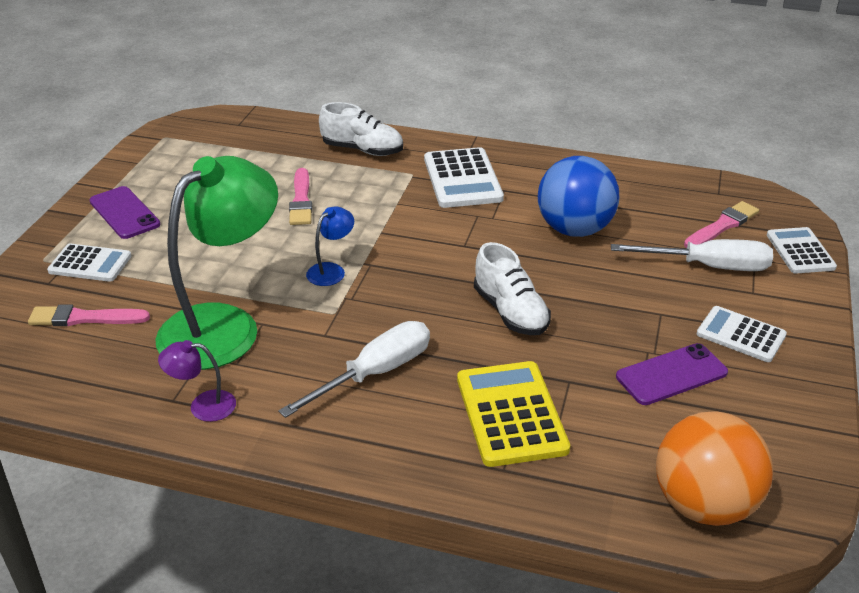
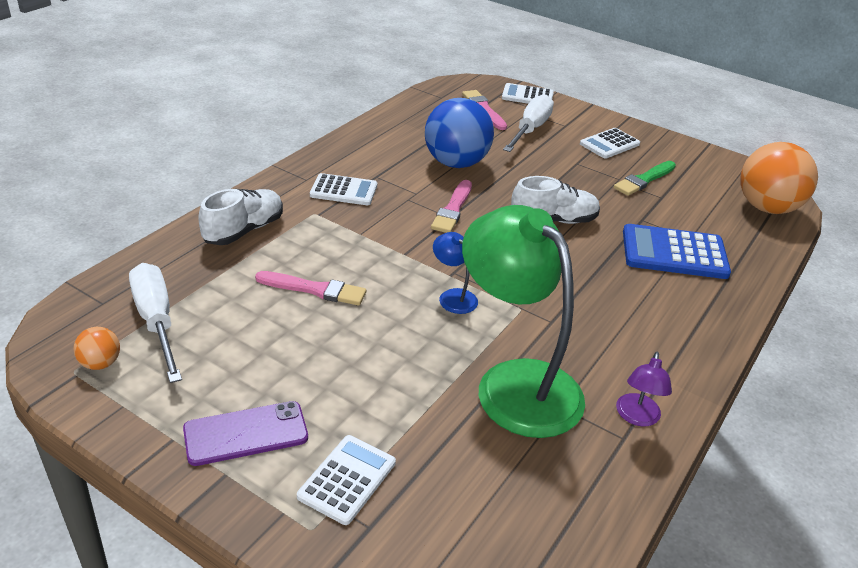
camera: 75 degrees left, 0 degrees up
pink brush [28,305,150,326] -> pink brush moved to [431,180,472,233]
white screwdriver [278,321,430,418] -> white screwdriver moved to [129,263,182,383]
white calculator [424,147,504,208] -> white calculator [310,173,377,205], size x0.65
yellow calculator [457,361,570,467] -> blue calculator [623,224,731,279]
purple phone [616,343,728,405] -> green brush [614,161,676,196]
none -> orange ball [74,327,120,370]

